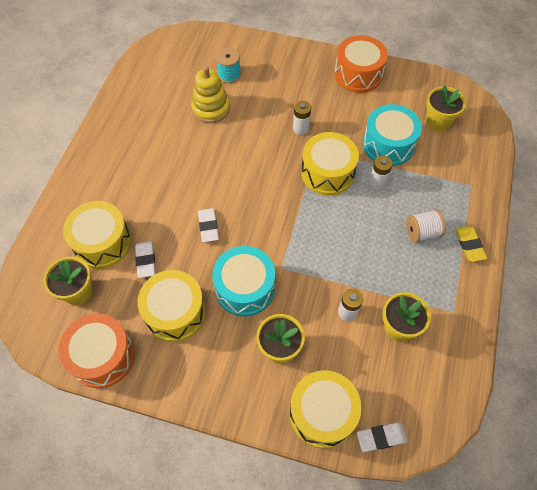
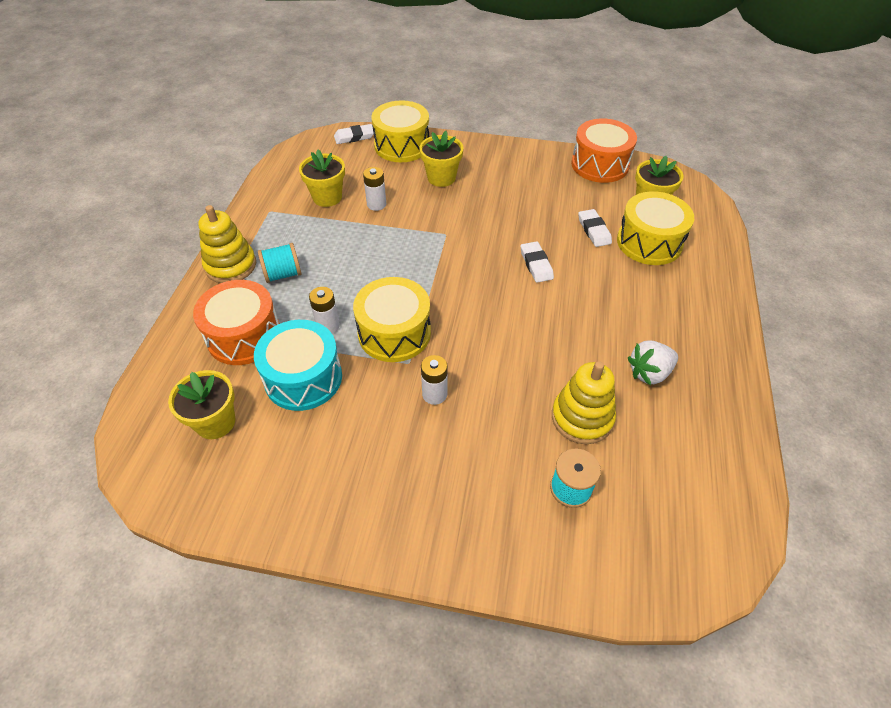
camera: 175 degrees right, 10 degrees down
yellow drum [137,270,206,342] -> none
turquoise drum [212,246,275,317] -> none
orange drum [335,35,388,93] -> orange drum moved to [193,280,280,365]
white spool [406,209,446,243] -> turquoise spool [258,243,301,283]
yellow eraser [455,226,487,262] -> yellow stacking toy [198,205,256,283]
none -> white strawberry [628,341,678,385]

